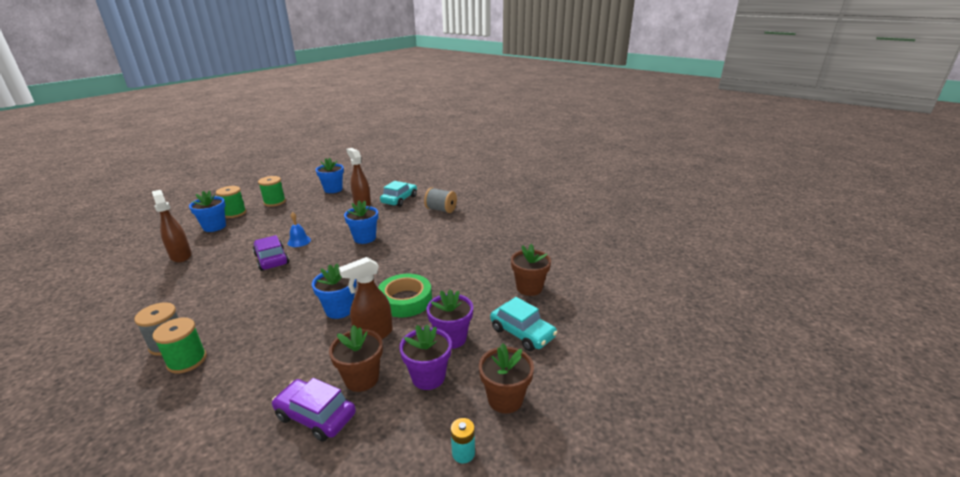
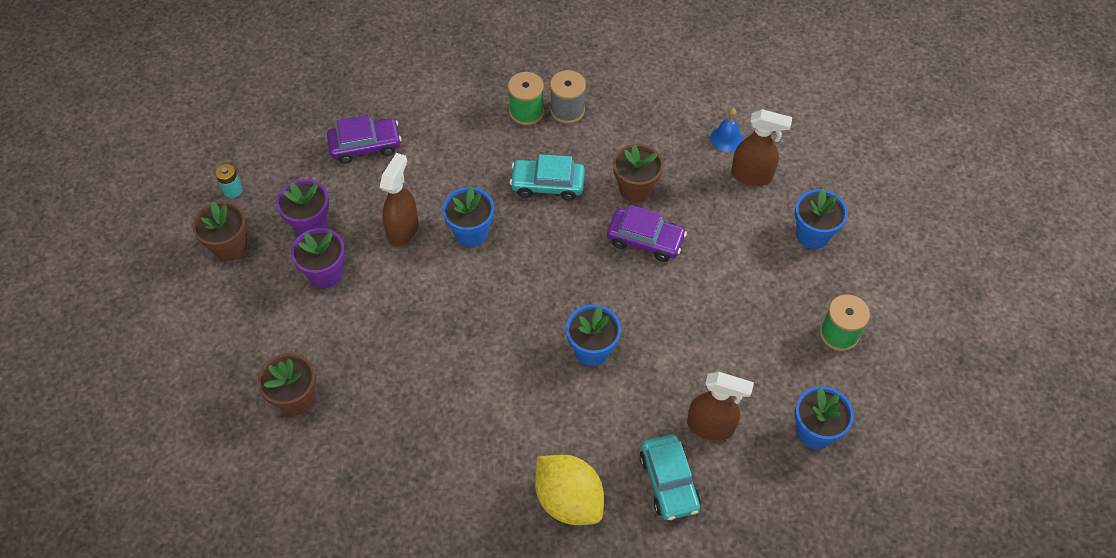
camera: 140 degrees right, 30 degrees up
green spool [216,186,246,218] -> none
blue bell [288,212,311,247] -> blue bell moved to [711,108,743,152]
brown flower pot [329,325,383,392] -> brown flower pot moved to [613,144,664,203]
green tape [378,274,432,317] -> none
grey spool [424,187,457,213] -> yellow lemon [535,455,604,525]
turquoise car [490,297,558,351] -> turquoise car moved to [510,154,585,201]

